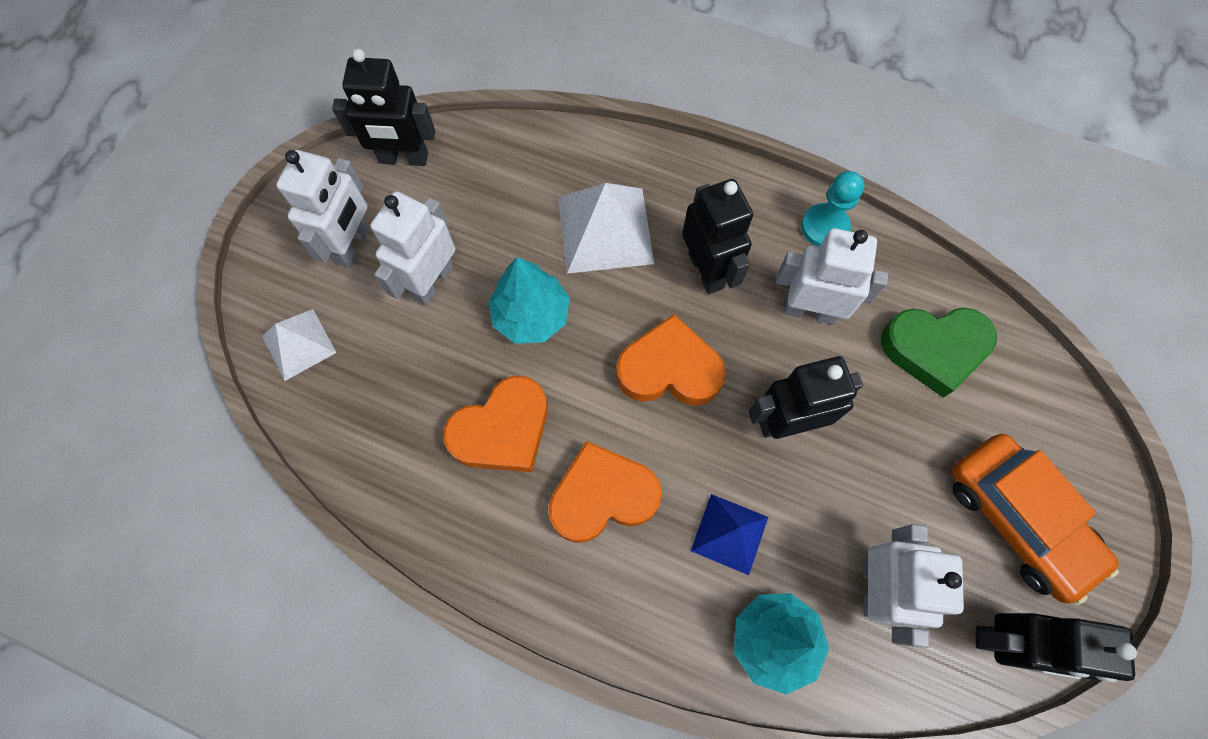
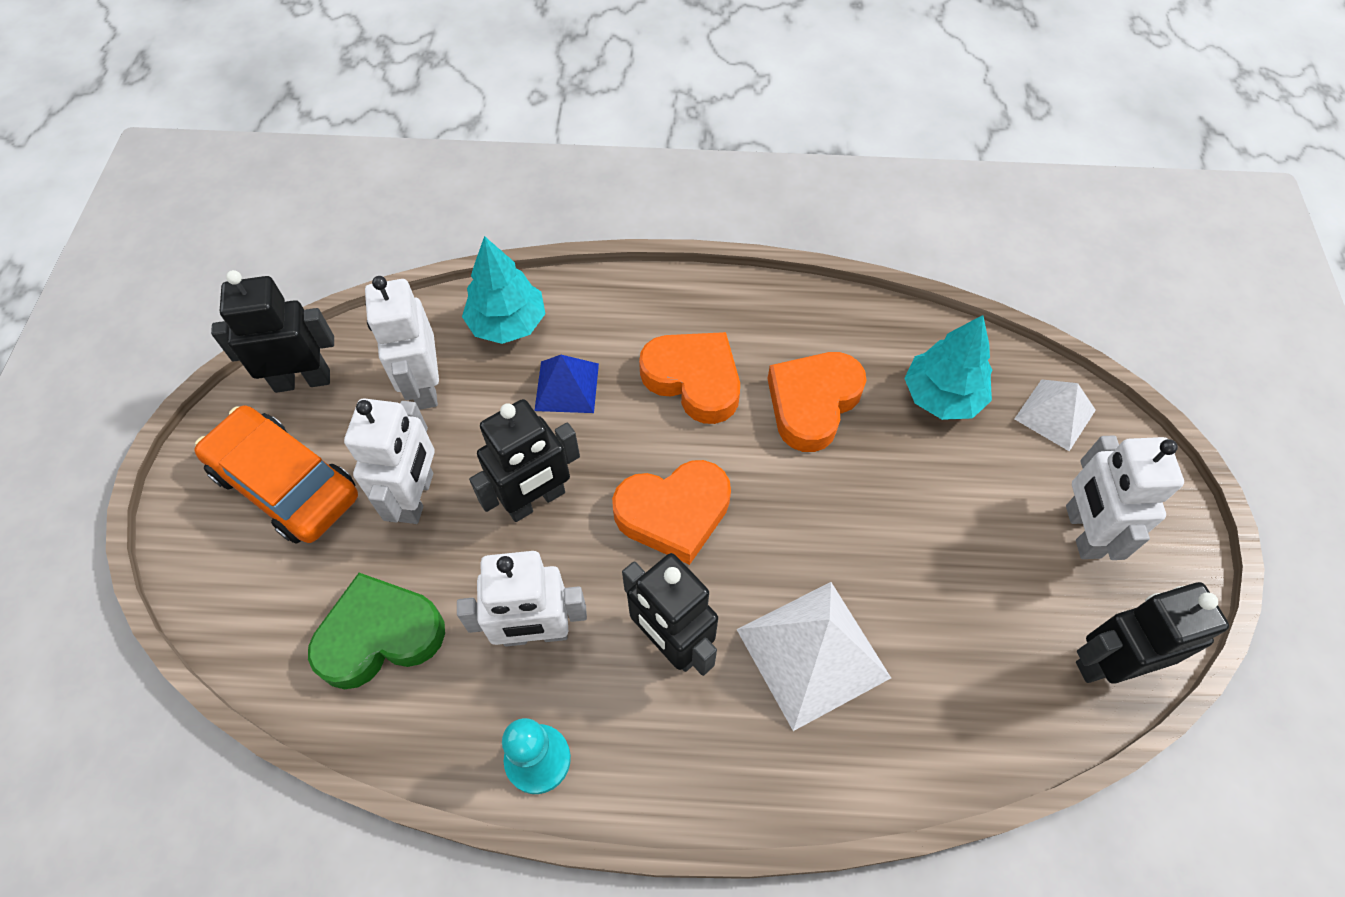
camera: 160 degrees right, 10 degrees down
white robot [370,191,456,306] -> white robot moved to [344,398,435,524]
turquoise tree [488,257,570,344] -> turquoise tree moved to [904,315,992,420]
orange heart [548,441,662,543] -> orange heart turned 105 degrees counterclockwise [639,332,740,424]

